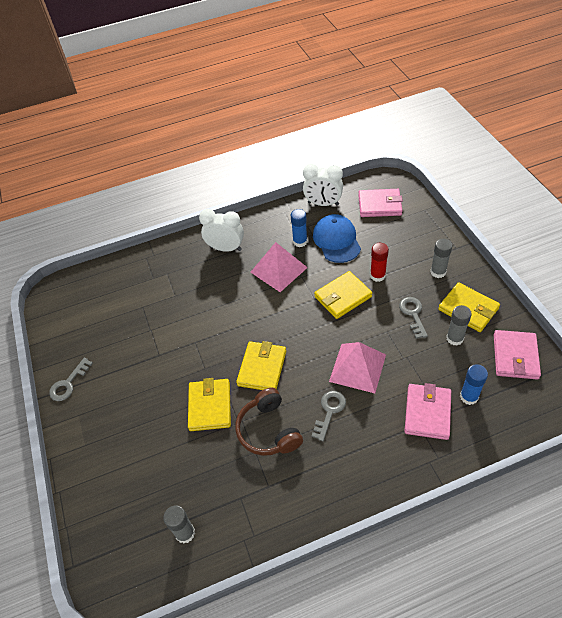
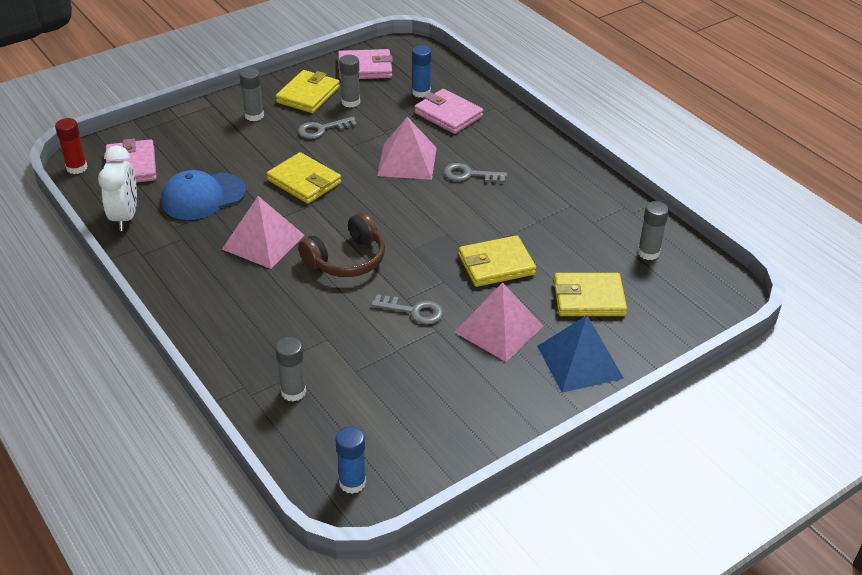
camera: 110 degrees left, 10 degrees down
grey key [49,358,93,401] -> grey key moved to [371,294,443,325]
white clock [199,209,244,252] -> none
brown headphones [235,388,303,456] -> brown headphones moved to [298,212,385,277]
yellow wallet [236,341,286,390] -> yellow wallet moved to [554,273,627,316]
blue glue stick [291,209,307,247] -> blue glue stick moved to [336,426,366,494]
red glue stick [370,243,389,282] -> red glue stick moved to [55,118,87,174]
pink wallet [404,383,451,440] -> pink wallet turned 45 degrees clockwise [414,89,483,134]
none -> grey glue stick [275,337,306,402]
none -> pink pyramid [454,282,543,362]
none -> blue pyramid [537,315,624,393]

